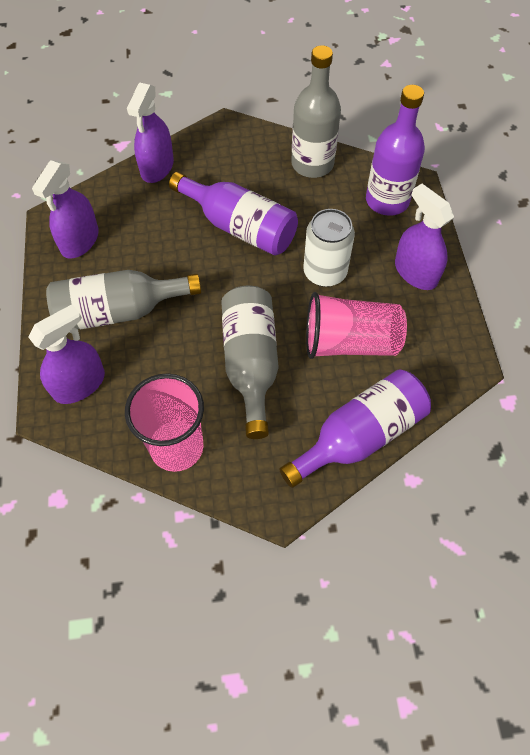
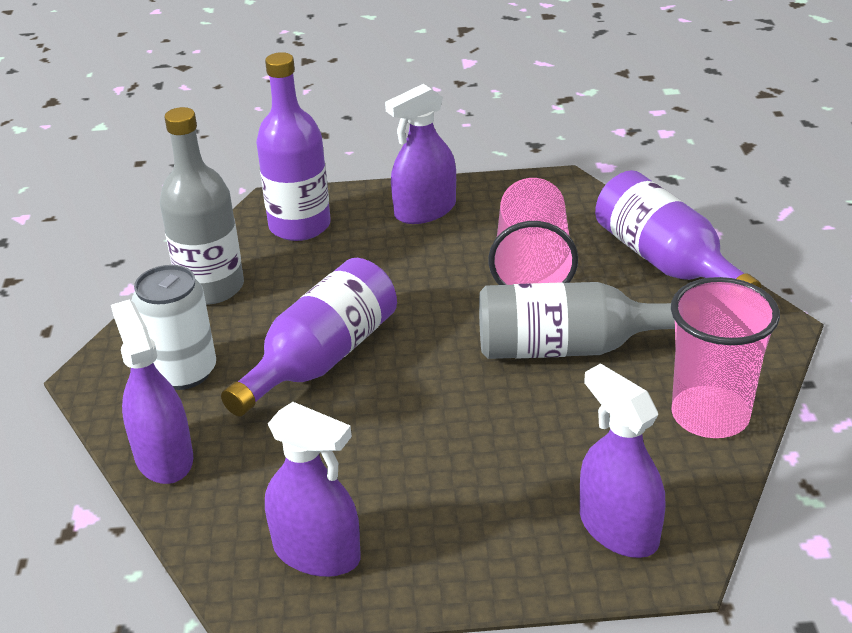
camera: 85 degrees left, 25 degrees down
grey bottle [46,270,201,329] -> none
purple spray bottle [127,83,174,183] -> purple spray bottle turned 135 degrees counterclockwise [111,299,193,484]
white can [303,209,355,287] -> white can moved to [132,265,216,390]

